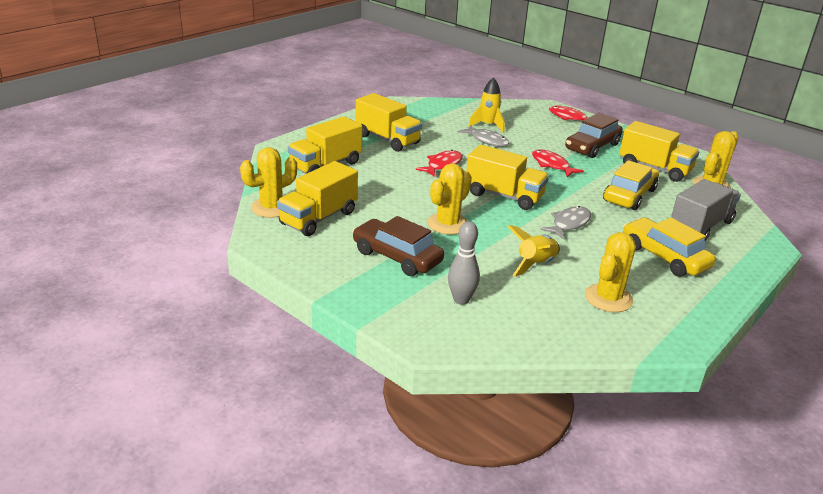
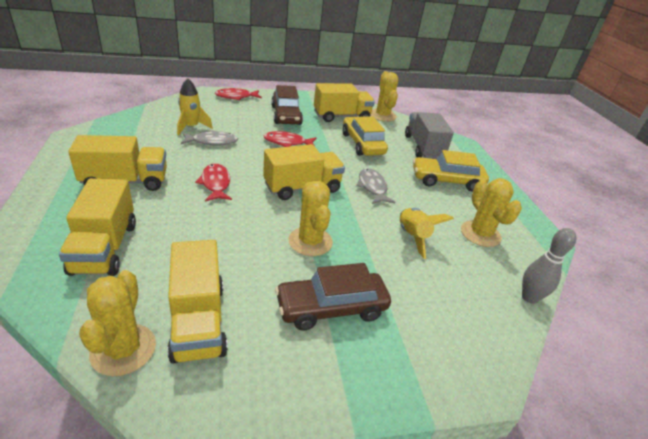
camera: 55 degrees left, 5 degrees up
grey bowling pin [448,221,480,305] -> grey bowling pin moved to [522,228,576,304]

